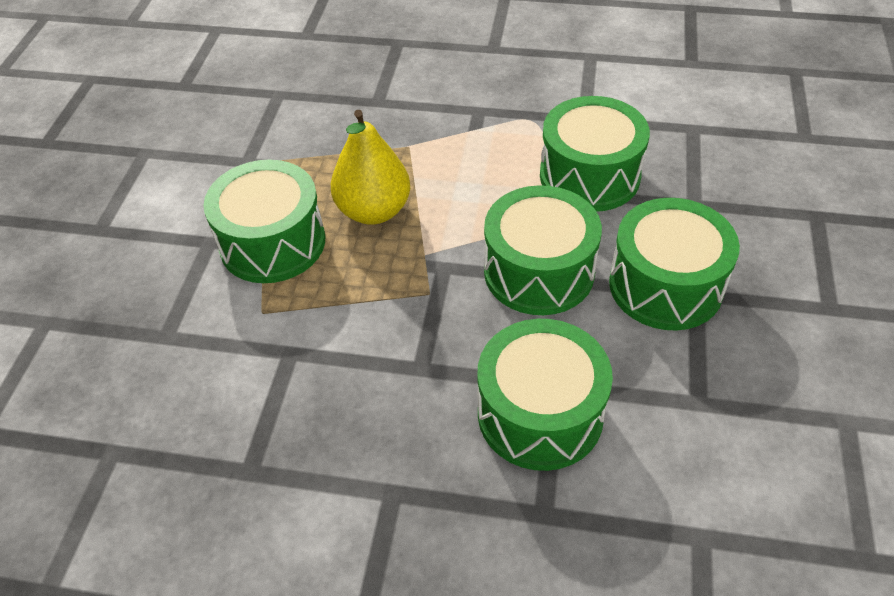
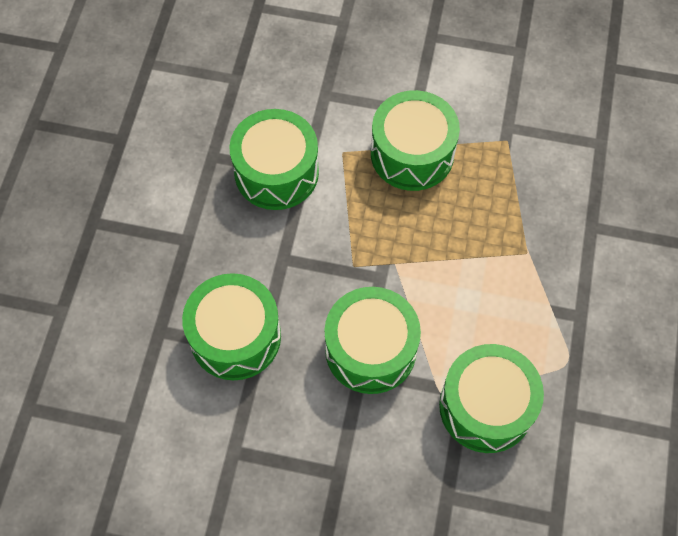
camera: 90 degrees right, 15 degrees up
yellow pear [331,110,410,225] -> none
green drum [609,198,740,330] -> green drum moved to [229,109,319,210]

